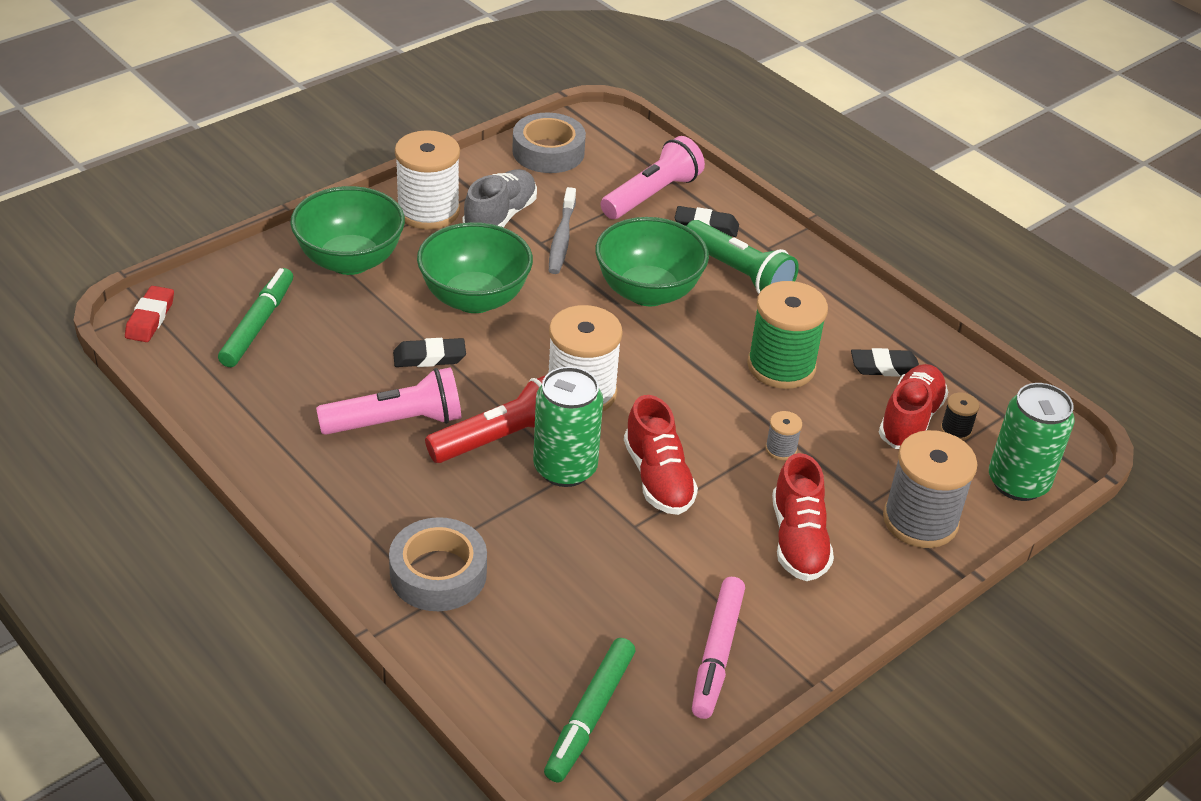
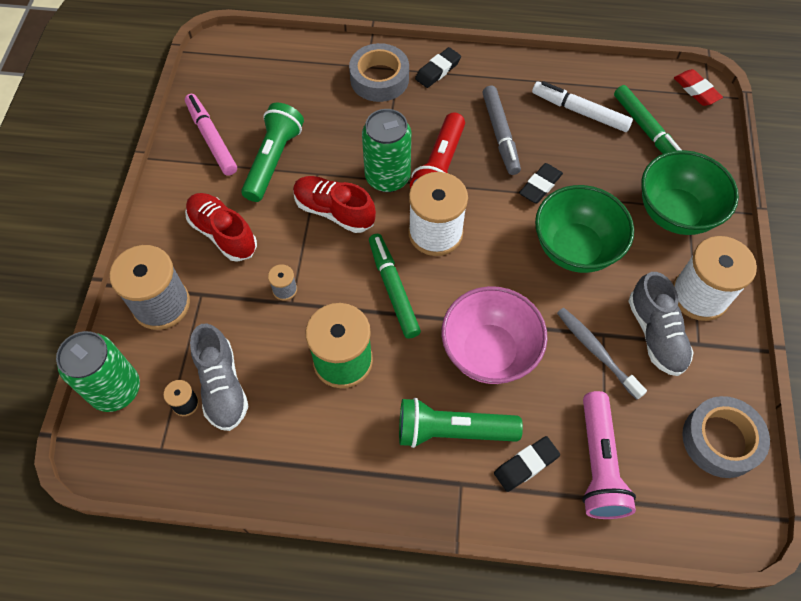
camera: 140 degrees right, 20 degrees up
pink flashlight [316,367,461,435] -> grey marker [482,86,521,175]
green marker [544,638,635,782] -> green marker moved to [369,234,421,339]
green bowl [595,217,709,306] -> pink bowl [441,286,548,384]
black eraser [851,348,919,376] -> black eraser moved to [415,47,461,88]
red shoe [879,364,948,449] -> grey shoe [190,323,249,431]
none -> green flashlight [241,103,304,202]
none -> white marker [532,81,633,132]

